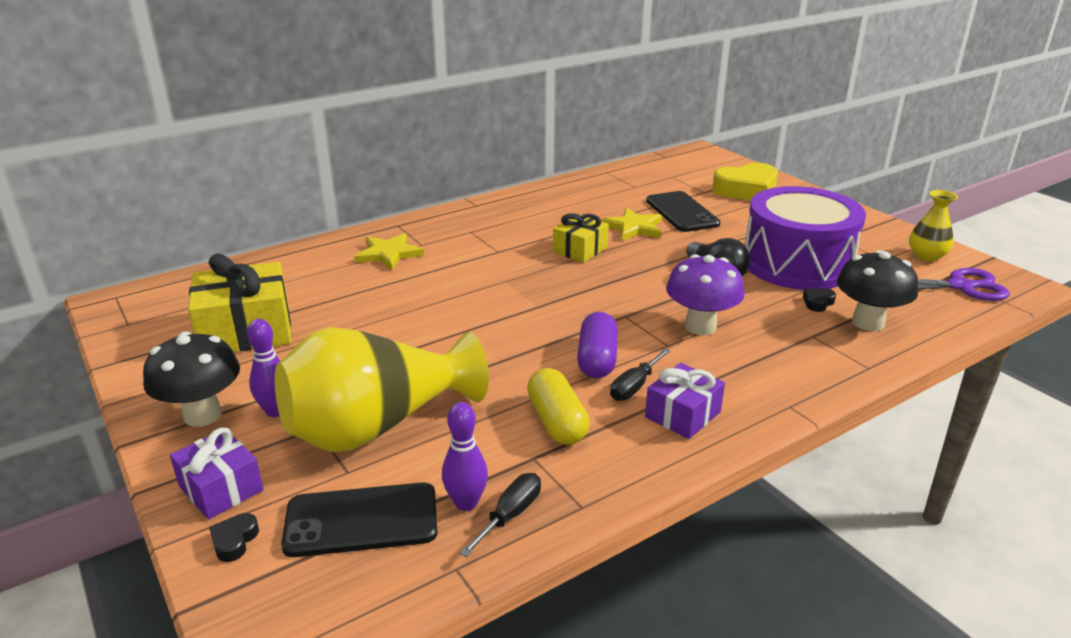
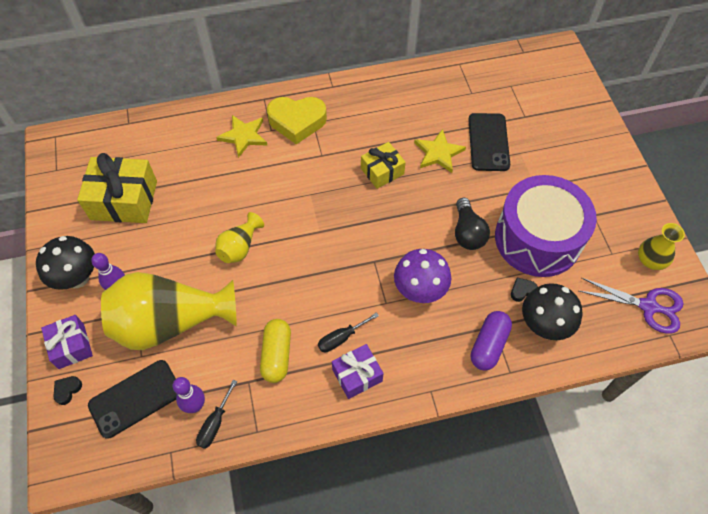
camera: 20 degrees right, 30 degrees up
black phone [281,482,438,557] -> black phone turned 45 degrees counterclockwise [88,360,177,439]
black screwdriver [460,473,541,557] -> black screwdriver turned 150 degrees clockwise [196,380,237,449]
purple capsule [577,312,618,378] -> purple capsule moved to [471,311,512,371]
yellow heart [712,163,778,200] -> yellow heart moved to [267,97,327,144]
none -> yellow vase [215,212,264,263]

